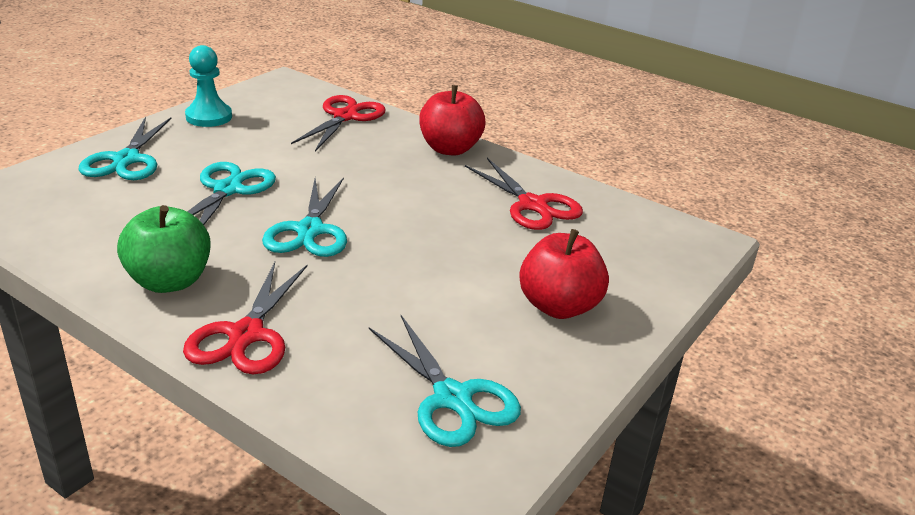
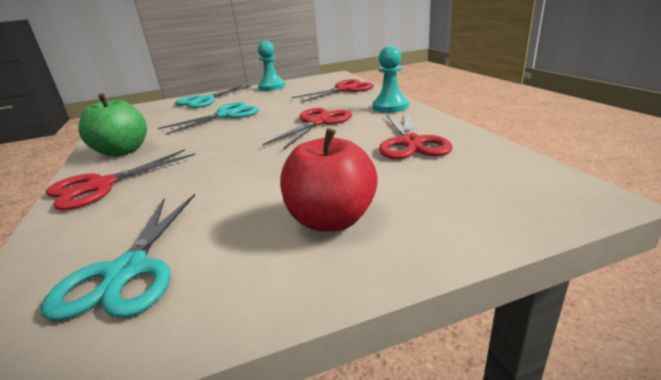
camera: 40 degrees right, 5 degrees down
turquoise scissors [262,177,347,257] -> none
red apple [419,85,486,156] -> turquoise pawn [373,46,409,113]
none -> red scissors [263,108,352,150]

